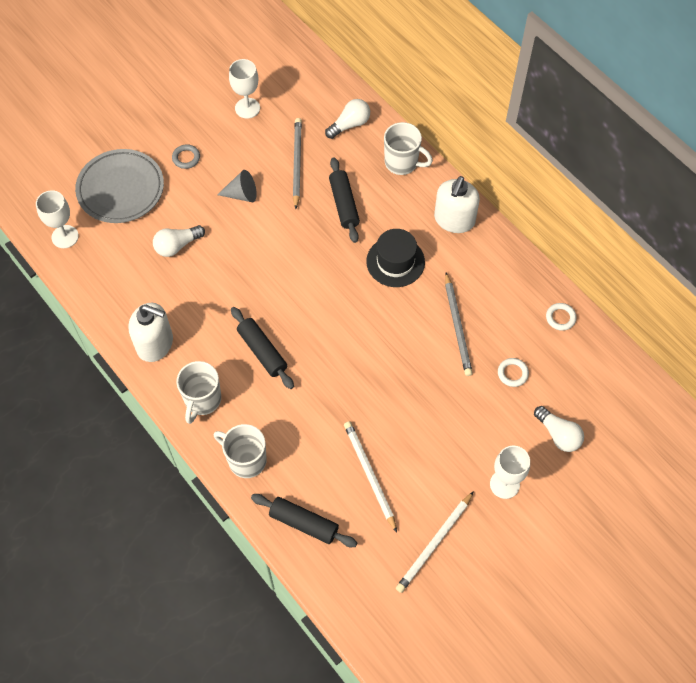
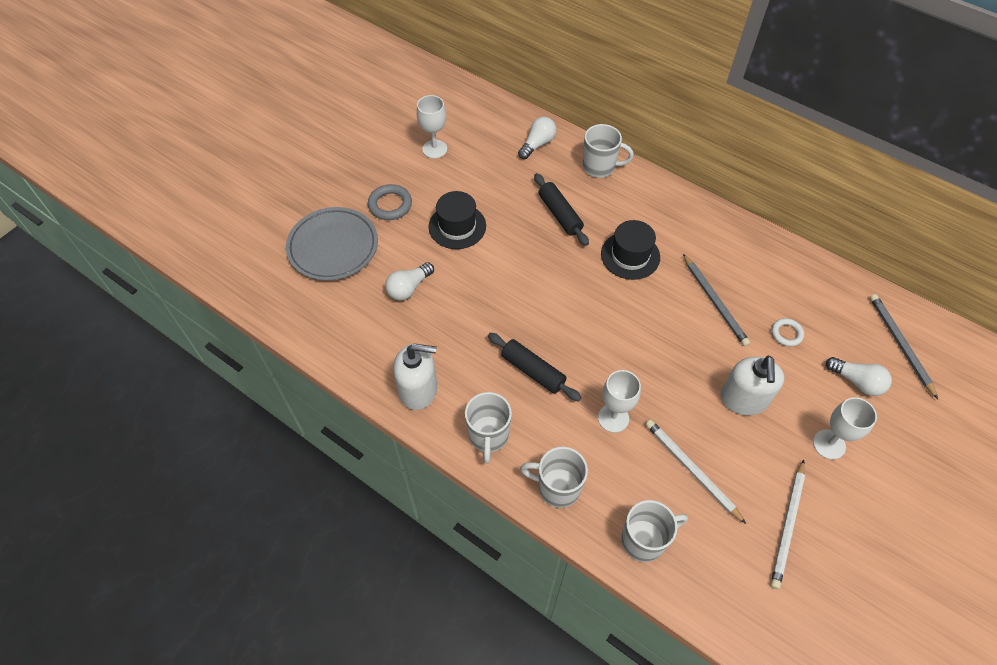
camera: 15 degrees left, 5 degrees down
white goblet [36,190,79,248] -> white goblet moved to [598,370,641,433]
grey ring [172,144,200,169] -> grey ring [368,184,412,220], size x1.54
grey cone [217,170,257,202] -> black hat [429,191,486,249]
black rolling pin [251,494,357,547] -> white mug [621,500,688,562]
grey pencil [293,118,302,209] -> grey pencil moved to [870,294,938,399]
white soap dispenser [434,176,480,233] -> white soap dispenser moved to [720,356,784,415]
white ring [546,303,577,331] -> none

